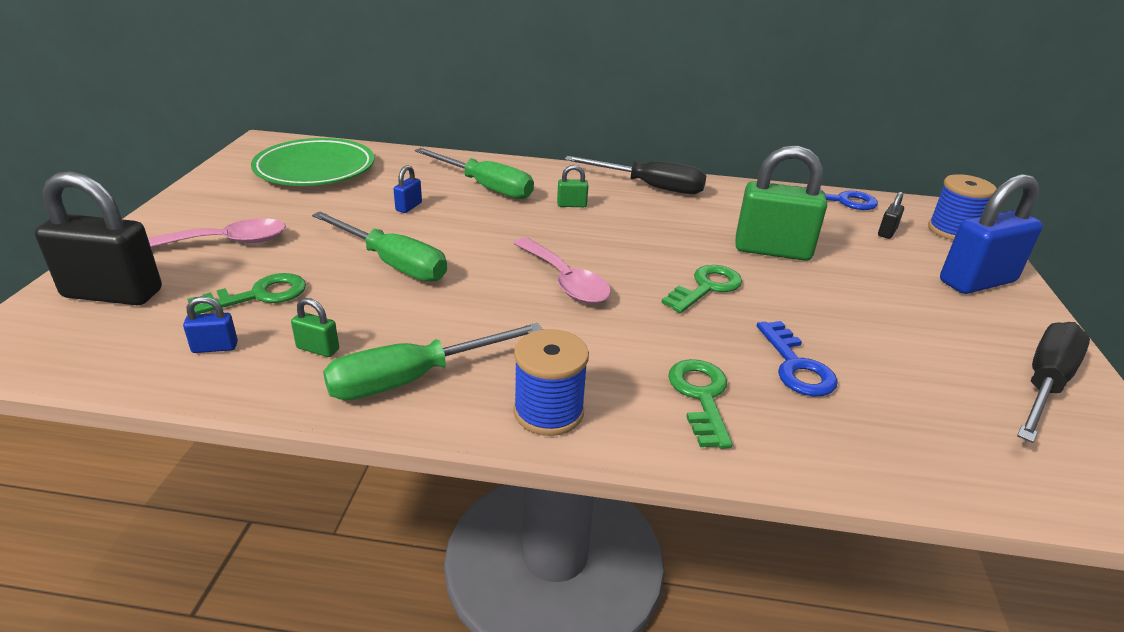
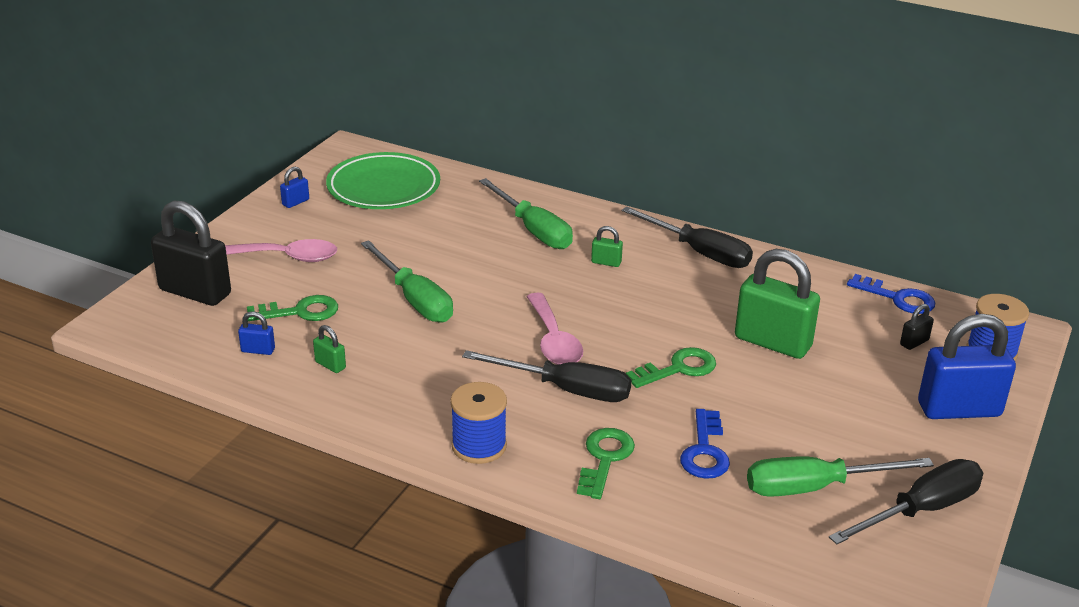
camera: 20 degrees right, 0 degrees up
green screwdriver [323,323,543,400] -> green screwdriver moved to [747,456,934,497]
blue padlock [394,165,422,213] -> blue padlock moved to [280,167,309,208]
none -> black screwdriver [462,350,631,402]

